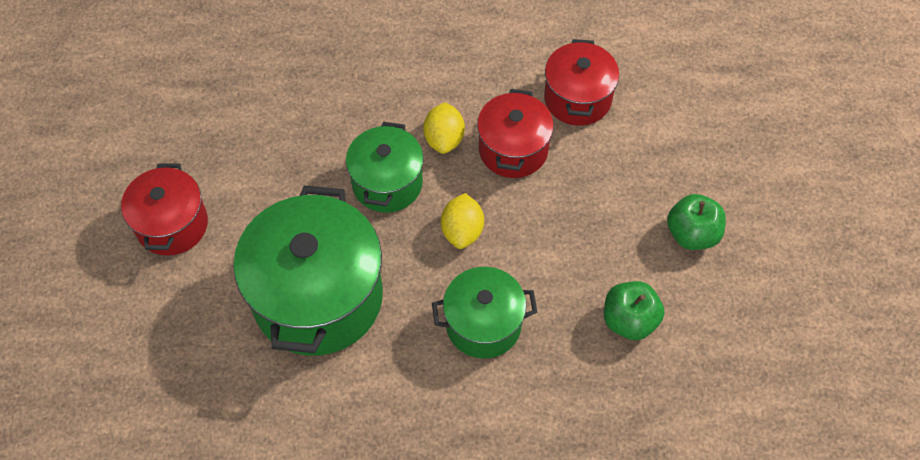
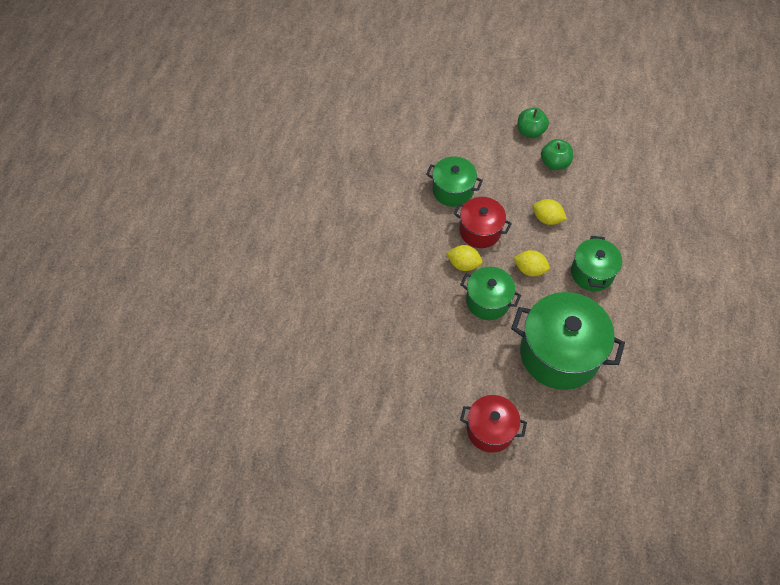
camera: 75 degrees left, 0 degrees up
red pot [544,39,619,126] -> green pot [426,156,483,207]
green apple [604,281,664,340] -> green apple moved to [518,108,549,138]
none -> yellow lemon [533,199,567,225]

